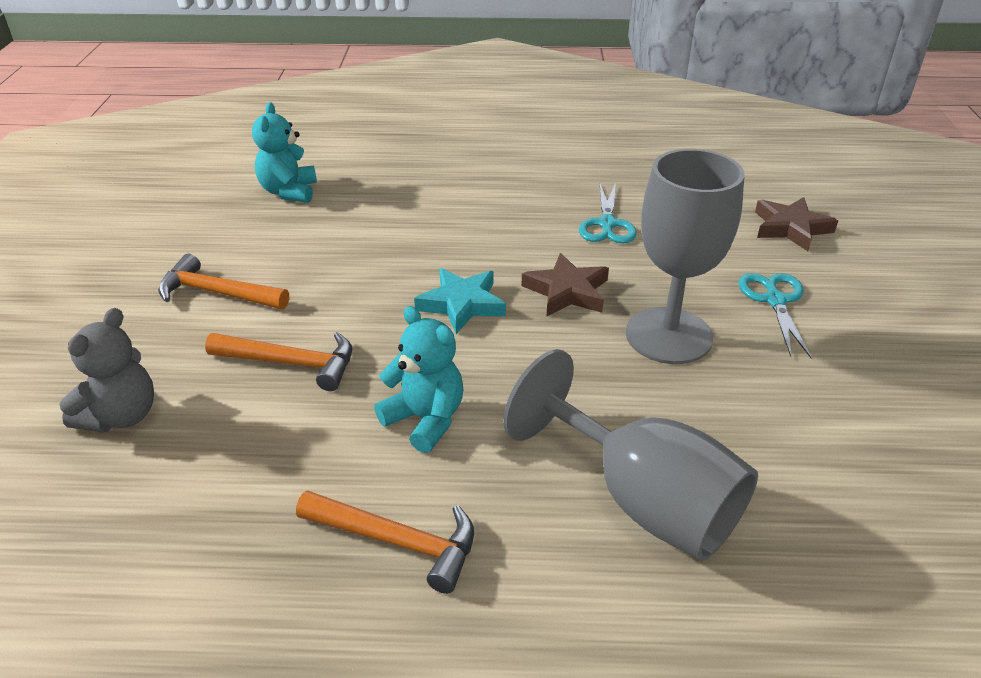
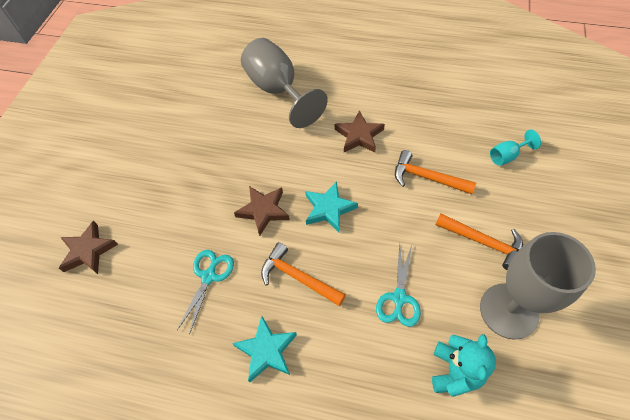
camera: 165 degrees left, 20 degrees up
grey teddy bear [59,308,154,433] -> turquoise goblet [490,130,541,166]
orange hammer [296,490,474,594] -> orange hammer moved to [261,242,346,306]
turquoise teddy bear [374,306,464,453] -> brown star [335,110,385,153]
grey goblet [626,149,745,364] -> grey goblet moved to [480,232,596,340]
turquoise scissors [739,273,812,358] -> turquoise scissors moved to [376,243,421,327]
none -> turquoise star [232,316,297,382]

